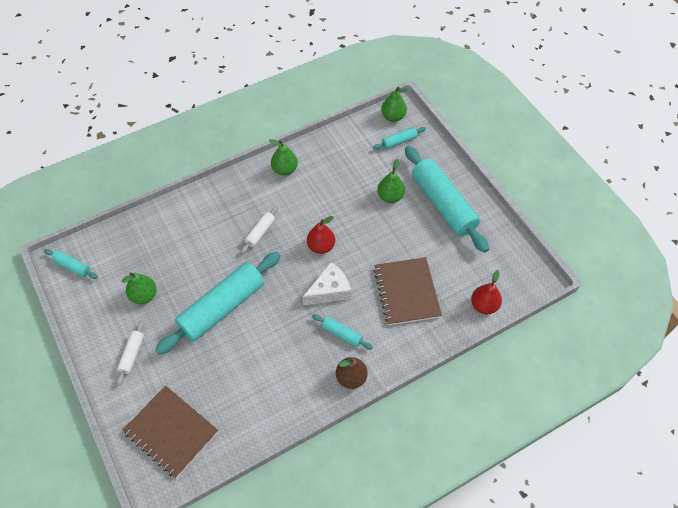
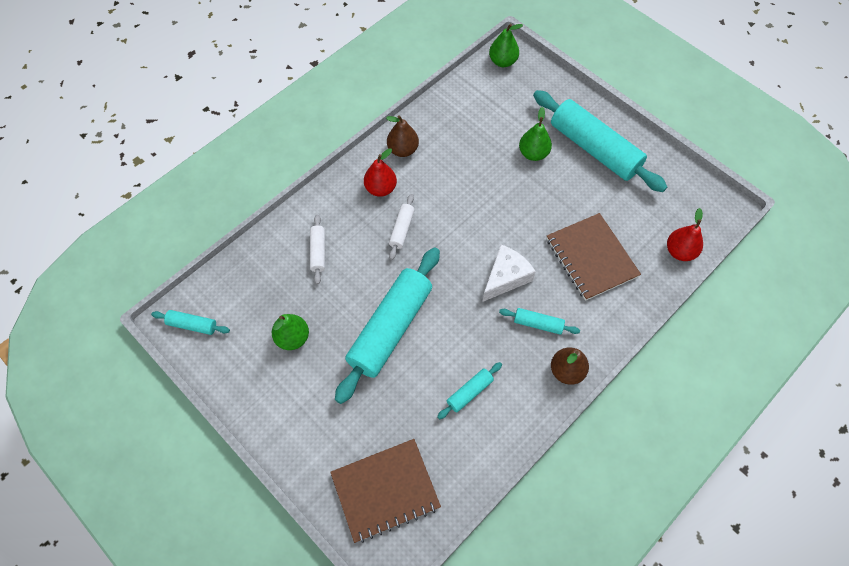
camera: 15 degrees left, 5 degrees up
white rolling pin [116,320,144,386] -> white rolling pin moved to [310,215,325,284]
brown notebook [122,386,218,478] -> brown notebook turned 45 degrees counterclockwise [330,439,441,543]
green pear [269,139,298,176] -> brown pear [386,115,419,157]
red pear [307,216,335,254] -> red pear moved to [364,148,397,197]
turquoise rolling pin [373,127,426,150] -> turquoise rolling pin moved to [437,362,502,419]

